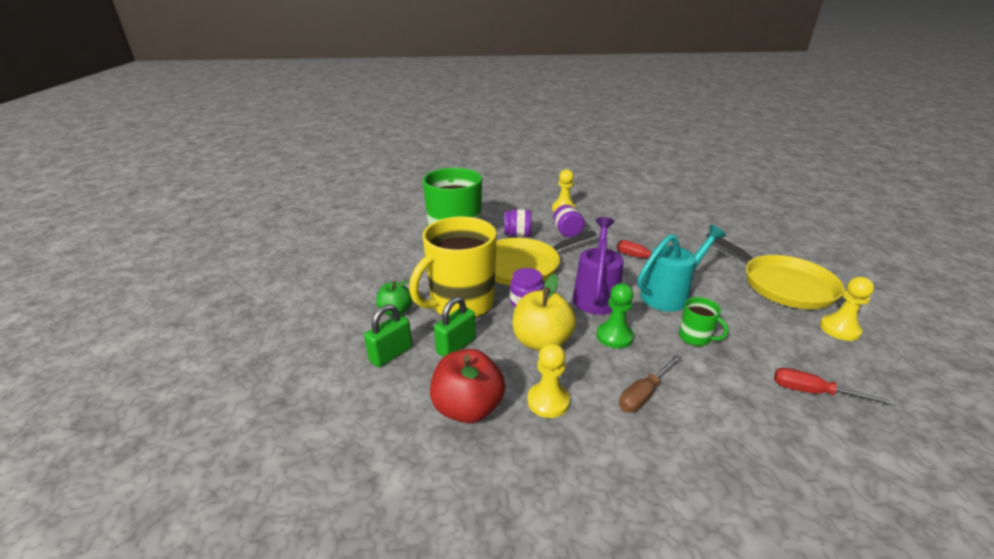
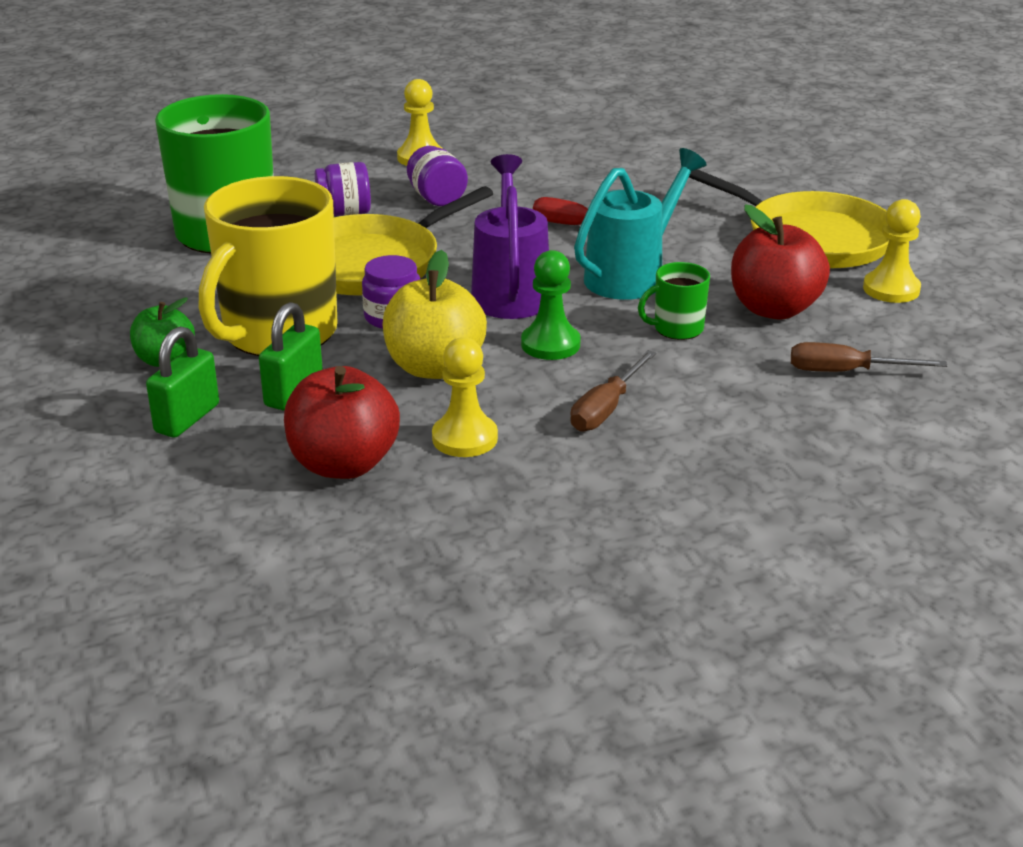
camera: 15 degrees left, 0 degrees up
green mug [679,297,729,346] -> green mug turned 135 degrees clockwise [638,262,710,340]
red screwdriver [774,368,896,405] -> brown screwdriver [791,342,947,372]
none -> red apple [731,204,830,319]

